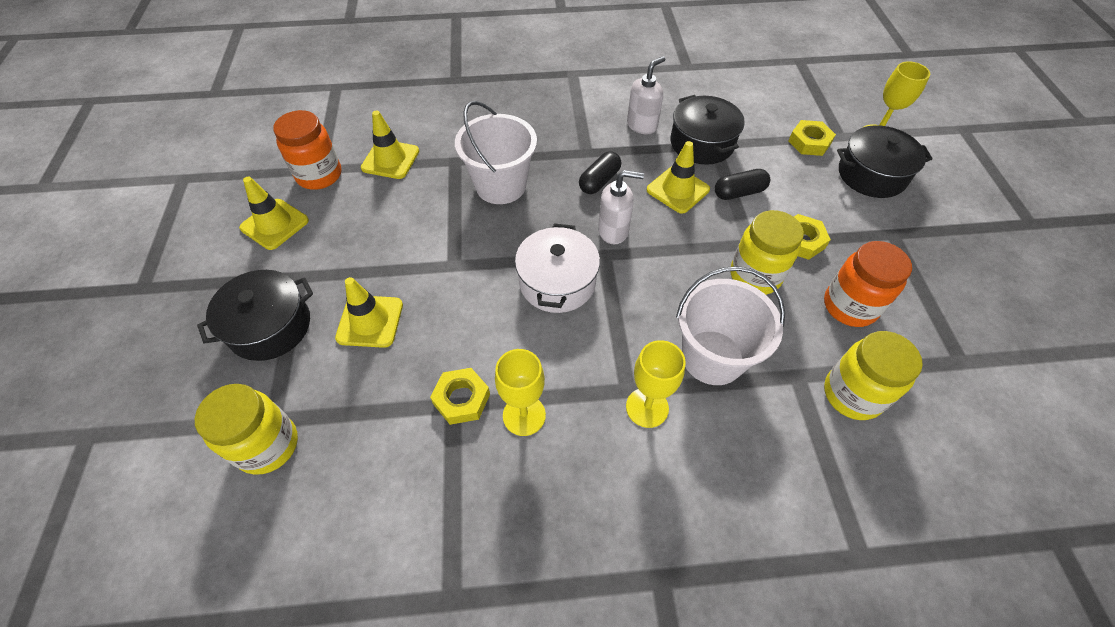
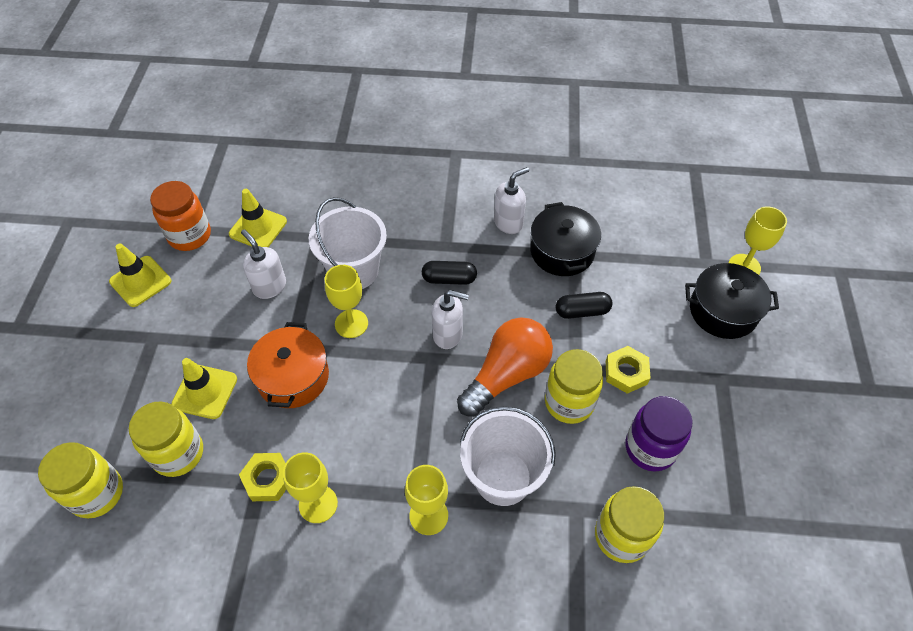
camera: 10 degrees right, 0 degrees up
black pot [197,270,313,361] -> none
white pot [515,223,600,313] -> none
black capsule [579,151,621,194] -> black capsule turned 45 degrees clockwise [422,261,477,285]
yellow traffic cone [647,141,710,214] -> none
yellow nut [788,120,836,156] -> none
orange jar [824,241,912,327] -> purple jar [625,396,693,472]
none -> yellow jar [129,401,203,477]
none -> white soap dispenser [241,229,286,299]
none -> orange pot [247,322,329,408]
none -> yellow goblet [325,265,368,338]
none -> orange light bulb [457,318,553,417]

